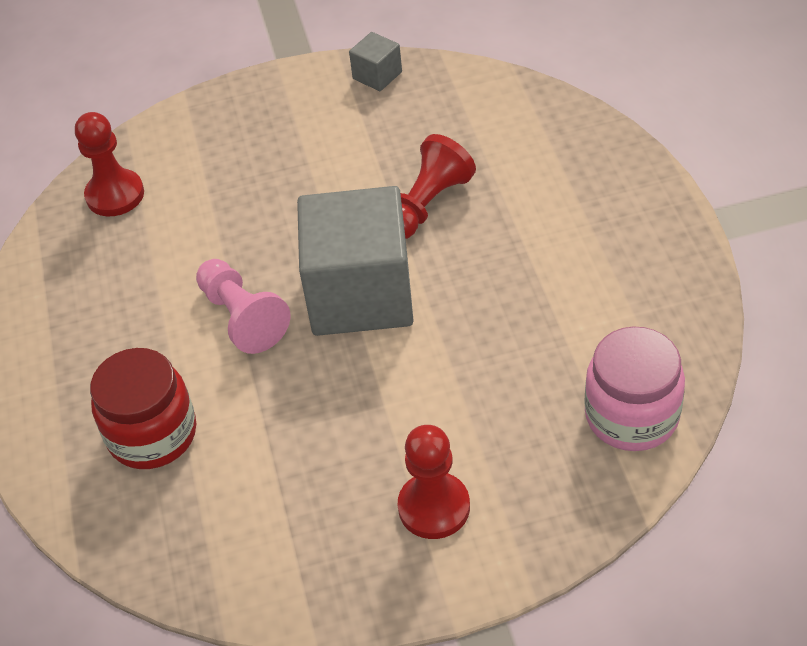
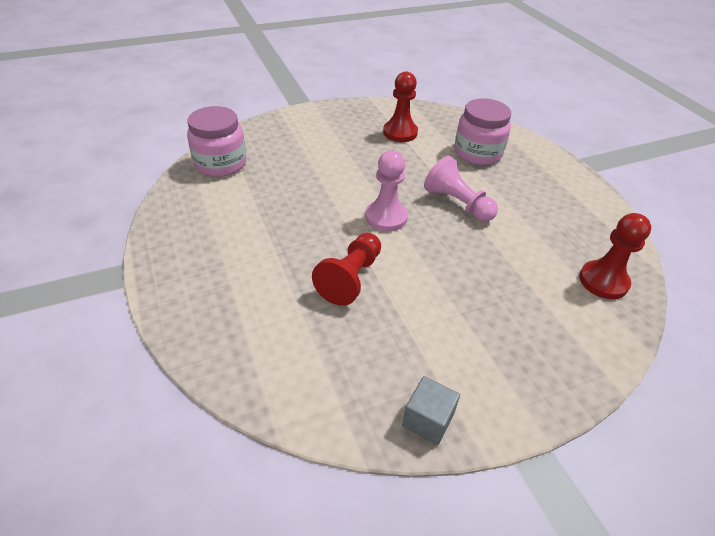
camera: 165 degrees right, 5 degrees down
red jar [90,348,196,469] -> pink jar [455,98,511,165]
grey cube [297,186,414,336] -> pink pawn [365,150,408,232]
red pawn [398,425,470,539] -> red pawn moved to [383,72,418,142]

